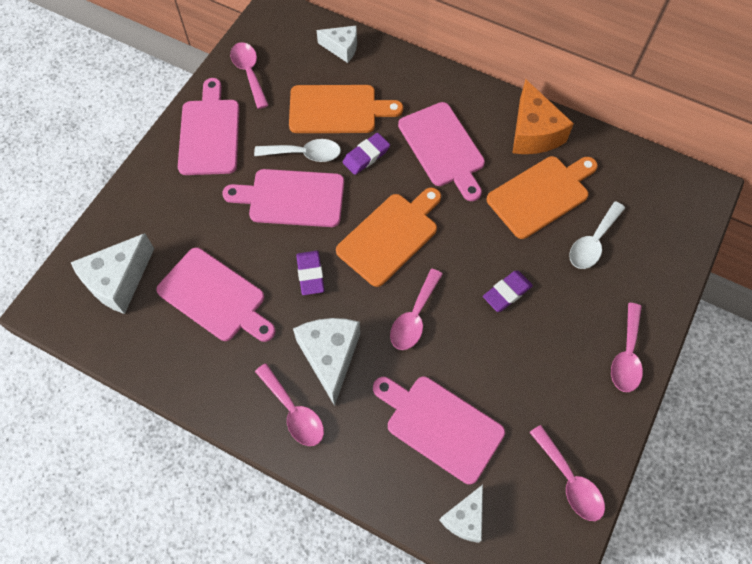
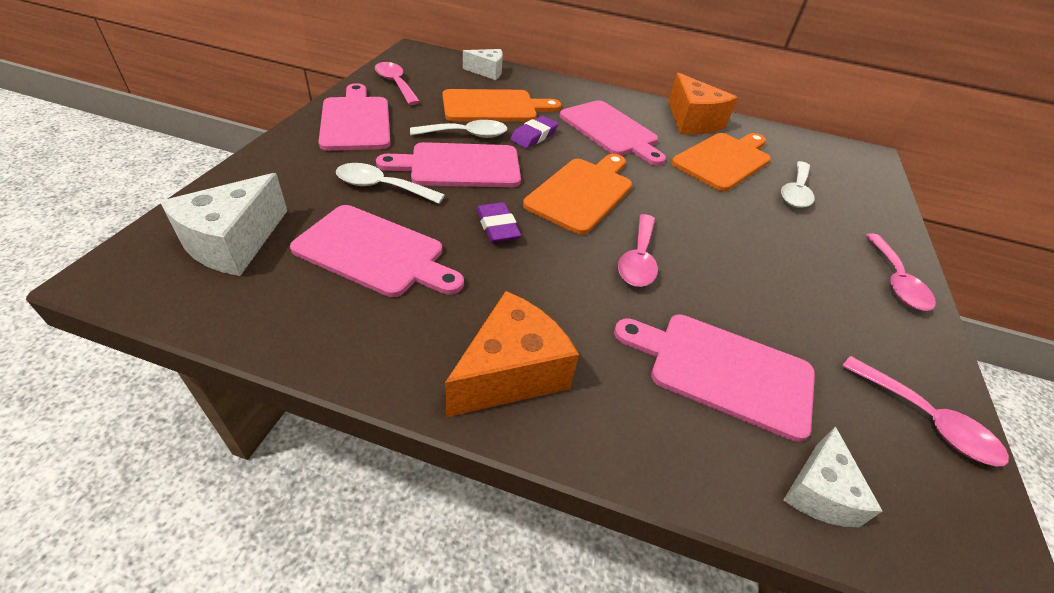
camera: 15 degrees left, 20 degrees down
pink spoon [255,363,324,446] -> orange cheese [445,291,579,417]
white cheese [293,318,360,406] -> none
purple eraser [483,271,533,312] -> none
none -> white spoon [336,163,445,204]

